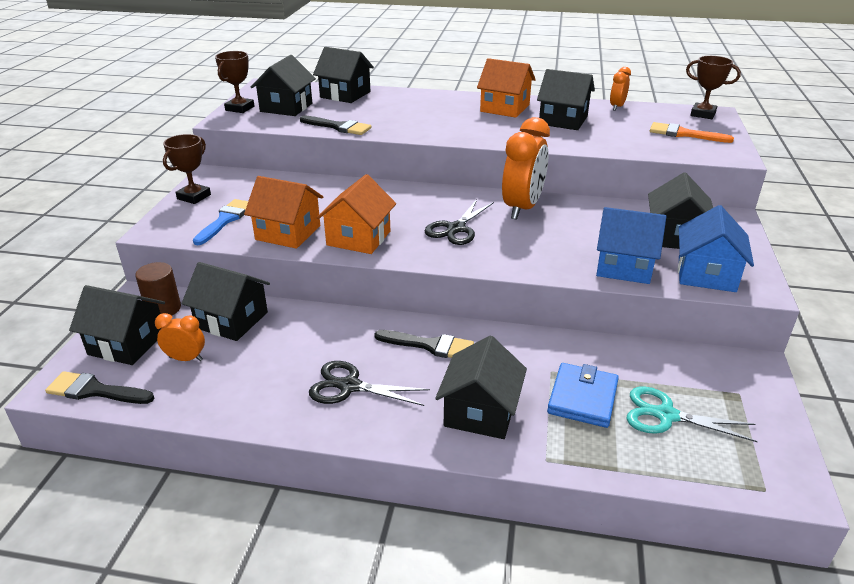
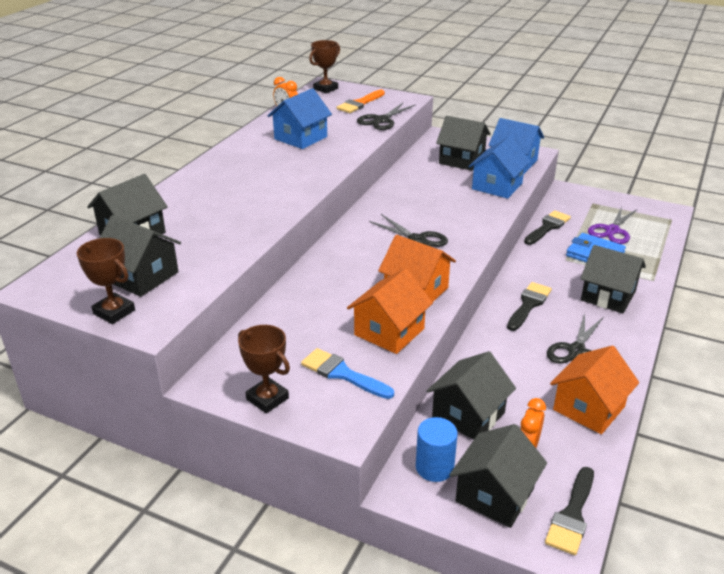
camera: 75 degrees left, 0 degrees up
brown cylinder [135,262,181,316] -> blue cylinder [416,417,458,482]
black brush [300,115,371,135] -> black brush moved to [524,210,571,245]
orange house [477,58,536,118] -> orange house moved to [550,346,639,434]
orange clock [502,117,550,220] -> none
black house [537,69,595,130] -> blue house [268,88,332,149]
turquoise scissors [626,387,758,442] -> purple scissors [588,206,637,244]
none -> black scissors [357,102,415,130]

